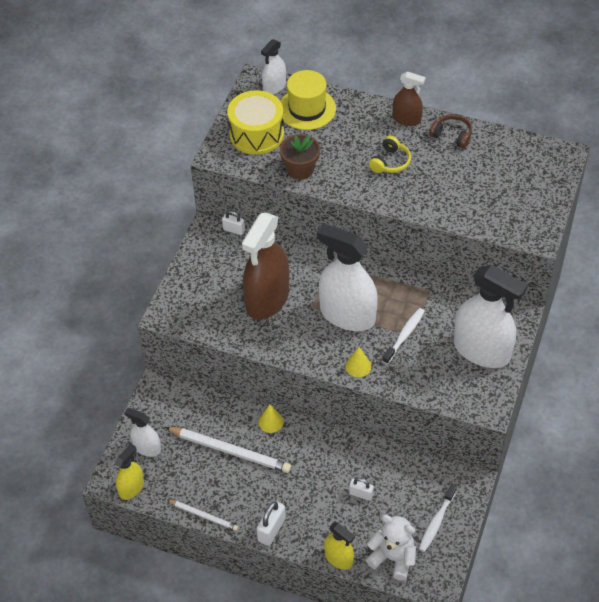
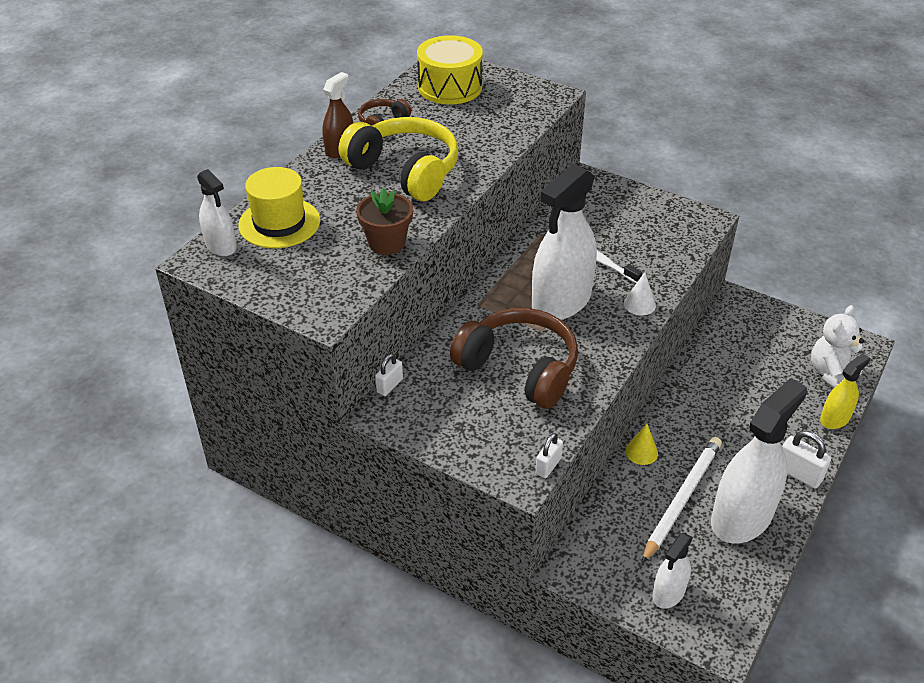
camera: 80 degrees left, 10 degrees down
yellow spray bottle [115,444,144,500] -> none
white pencil [167,500,238,531] -> none
yellow drum [227,90,284,155] -> yellow drum moved to [417,35,483,105]
brown spray bottle [242,213,289,320] -> brown headphones [450,308,578,409]
yellow cone [345,347,372,377] -> white cone [624,272,656,316]
white padlock [349,478,374,501] -> white padlock moved to [535,433,563,478]
yellow headphones [369,136,411,173] -> yellow headphones [339,117,458,201], size x2.10
white toothbrush [419,484,457,552] -> none
white spray bottle [454,265,528,368] -> white spray bottle moved to [711,378,807,543]

